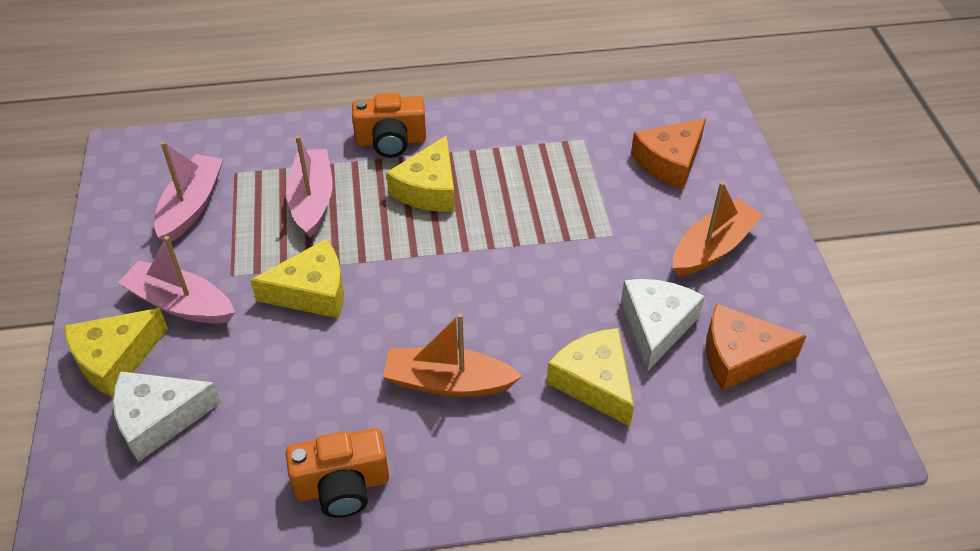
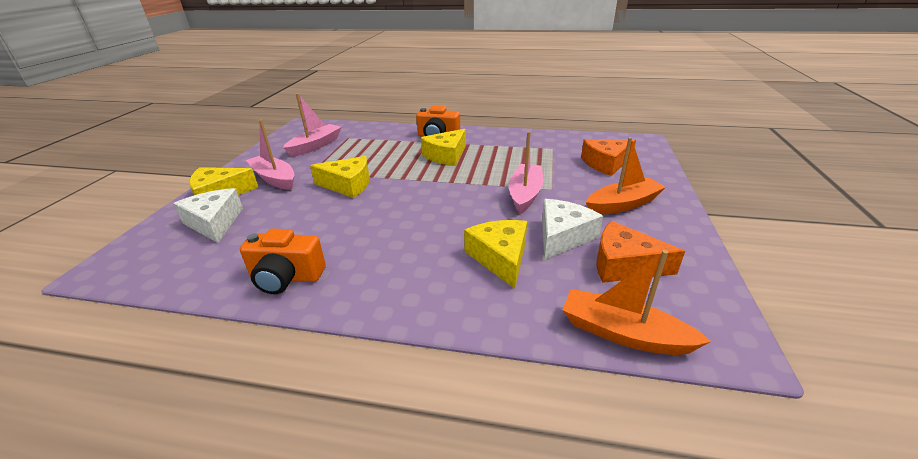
camera: 20 degrees right, 15 degrees down
white cheese [113,371,221,462] -> white cheese turned 60 degrees clockwise [173,188,243,243]
pink boat [286,135,333,237] -> pink boat moved to [508,131,543,214]
orange boat [383,313,522,397] -> orange boat moved to [563,250,711,355]

